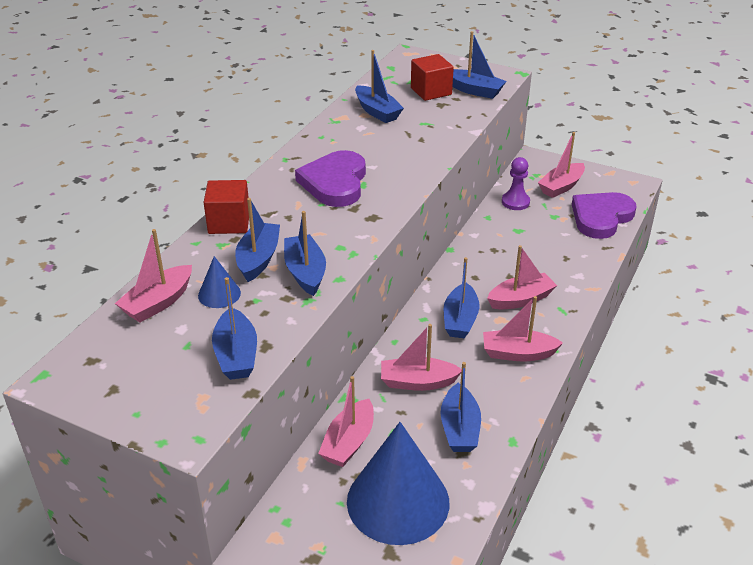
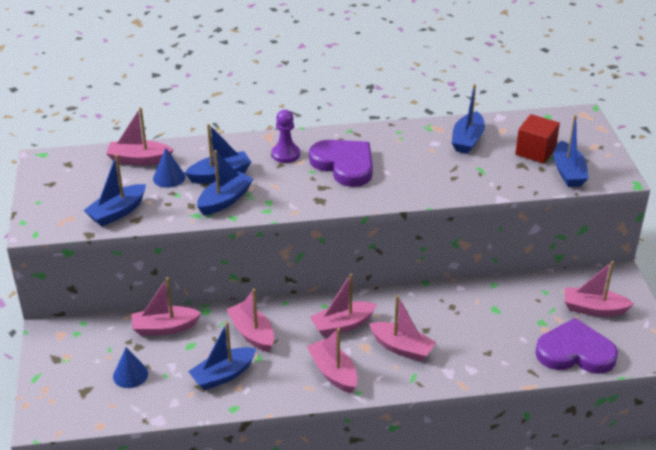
camera: 55 degrees right, 0 degrees up
red cube [204,180,249,234] -> none
purple heart [295,150,366,207] -> purple heart turned 75 degrees clockwise [309,140,373,187]
blue cone [347,422,449,545] -> blue cone [113,347,148,388], size x0.44
blue boat [444,257,480,338] -> pink boat [310,273,377,337]
purple pawn [502,157,530,210] -> purple pawn moved to [272,110,300,163]

